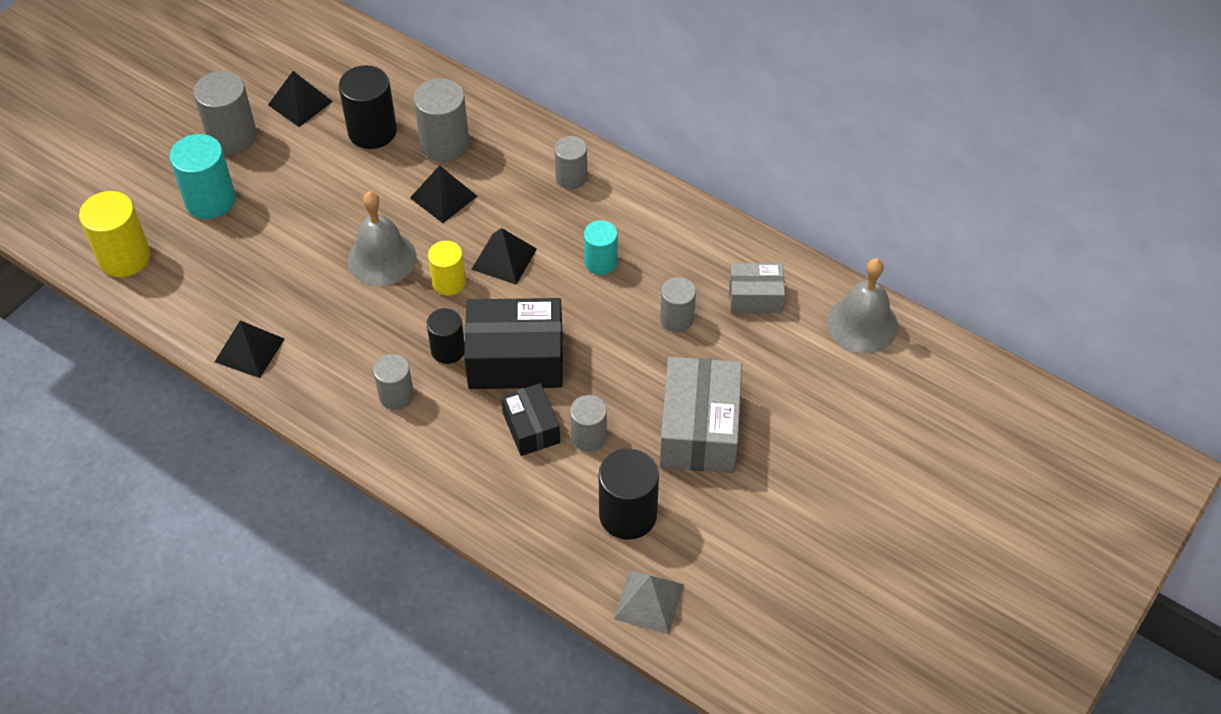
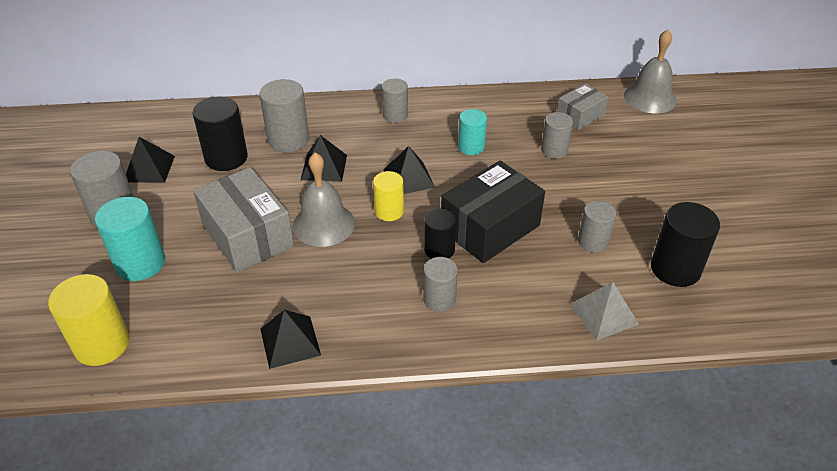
camera: 40 degrees left, 10 degrees down
black box [501,383,560,456] -> none
grey pyramid [614,570,684,634] -> grey pyramid moved to [570,282,639,341]
grey box [660,357,742,473] -> grey box moved to [193,167,294,273]

